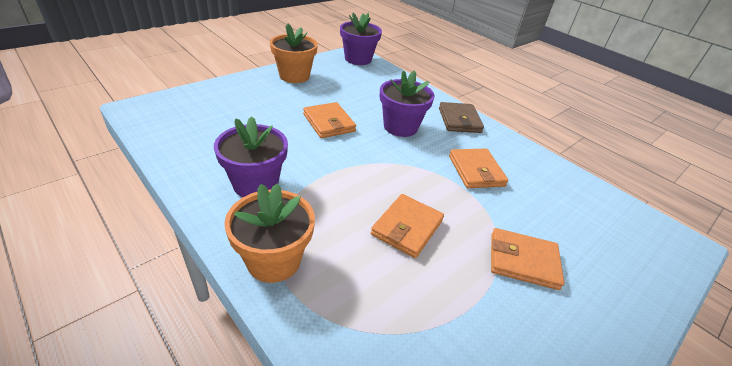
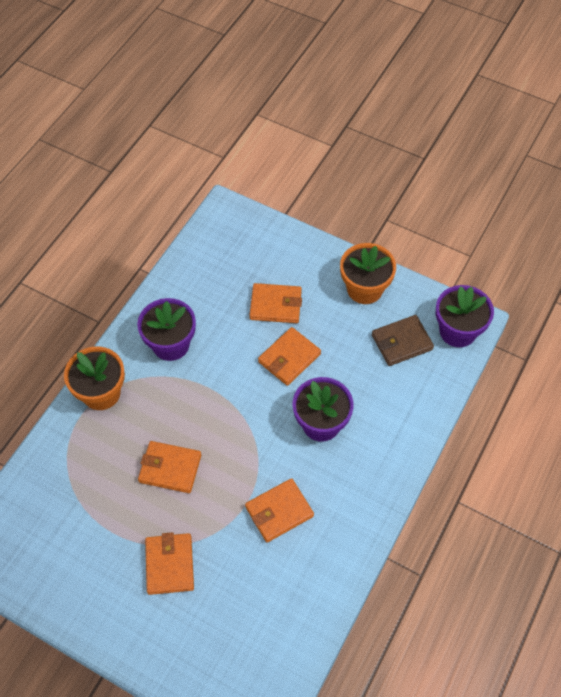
camera: 75 degrees right, 20 degrees up
brown wallet [439,102,484,133] -> brown wallet moved to [372,315,434,366]
none -> orange wallet [249,283,302,323]

